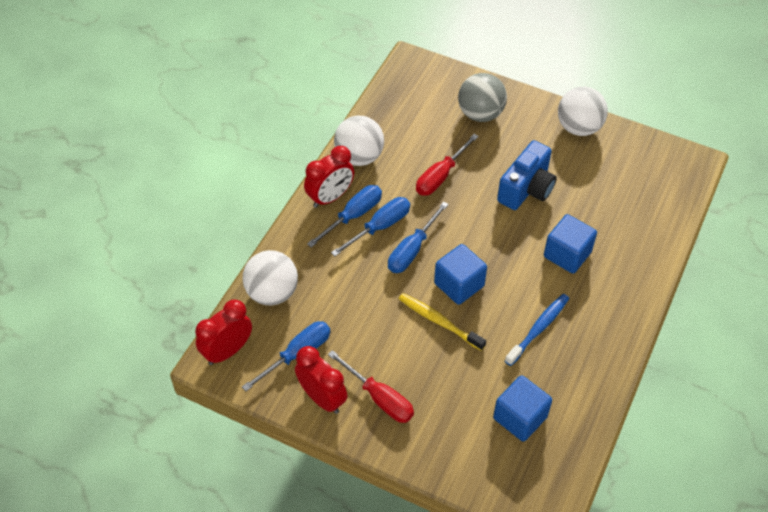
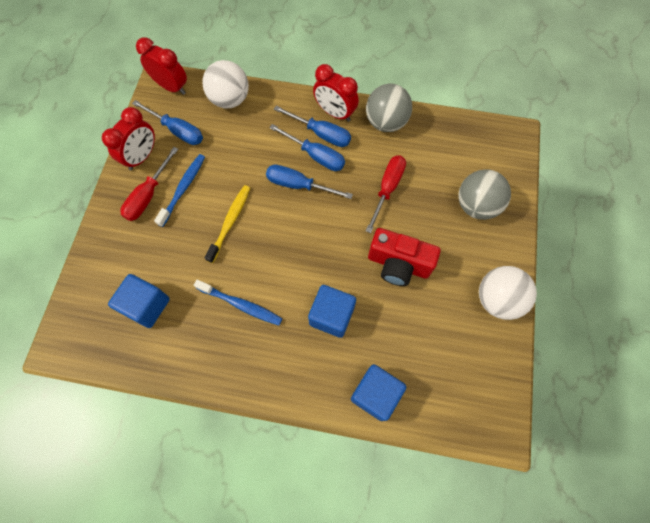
camera: 75 degrees right, 15 degrees up
white ball [334,116,384,166] -> grey ball [366,83,412,132]
red screwdriver [416,134,479,196] -> red screwdriver turned 90 degrees clockwise [366,155,406,233]
blue cube [434,244,487,305] -> blue cube moved to [351,364,406,421]
blue camera [497,140,556,210] -> red camera [368,228,441,286]
none -> blue toothbrush [154,154,205,227]

